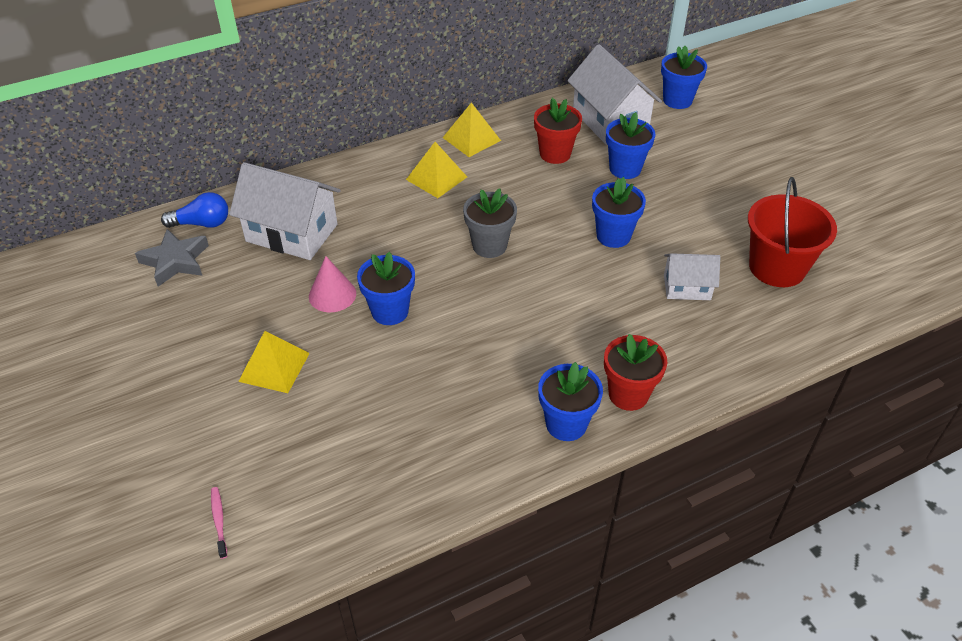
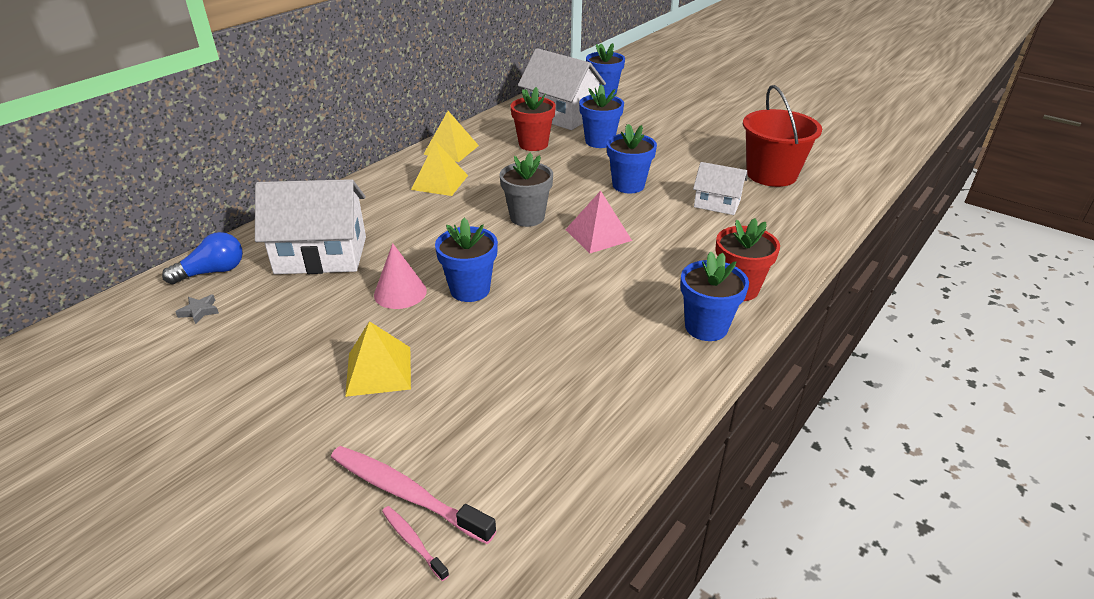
camera: 25 degrees left, 10 degrees down
grey star [135,229,209,287] -> grey star [176,294,219,324], size x0.48
white house [664,253,720,300] -> white house turned 45 degrees clockwise [693,162,747,215]
none -> pink toothbrush [331,446,496,545]
none -> pink pyramid [565,191,632,253]

